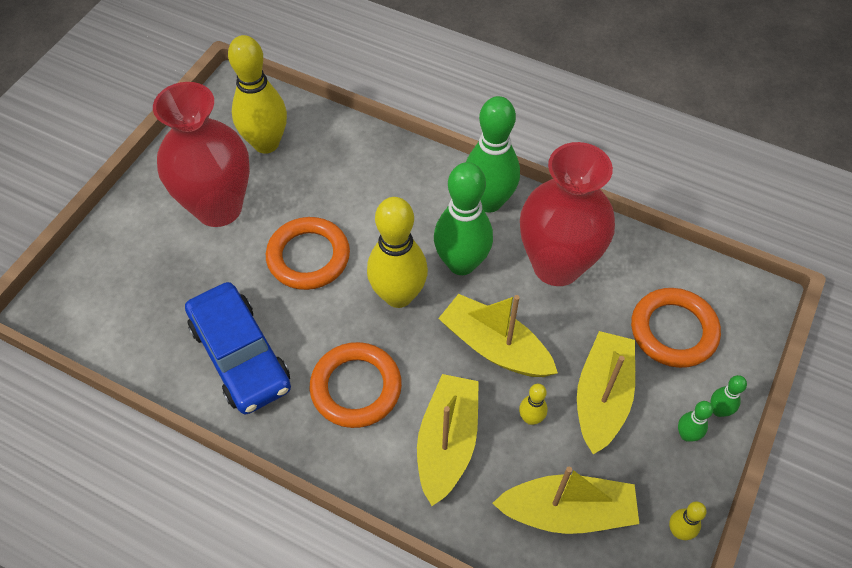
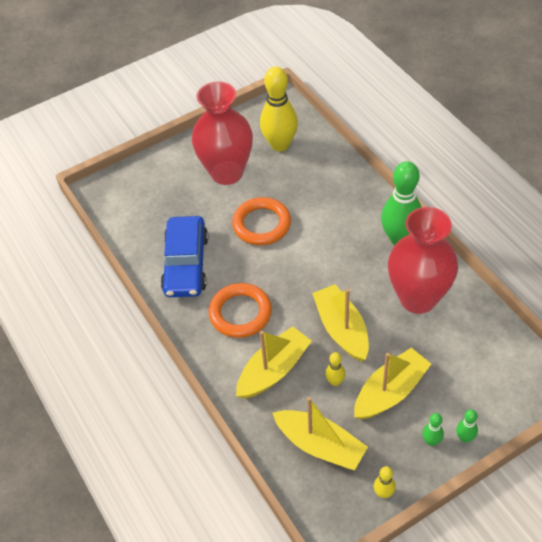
camera: 35 degrees right, 5 degrees down
yellow bowling pin [367,197,428,308] -> none
green bowling pin [434,162,493,275] -> none
orange ring [631,288,721,368] -> none

